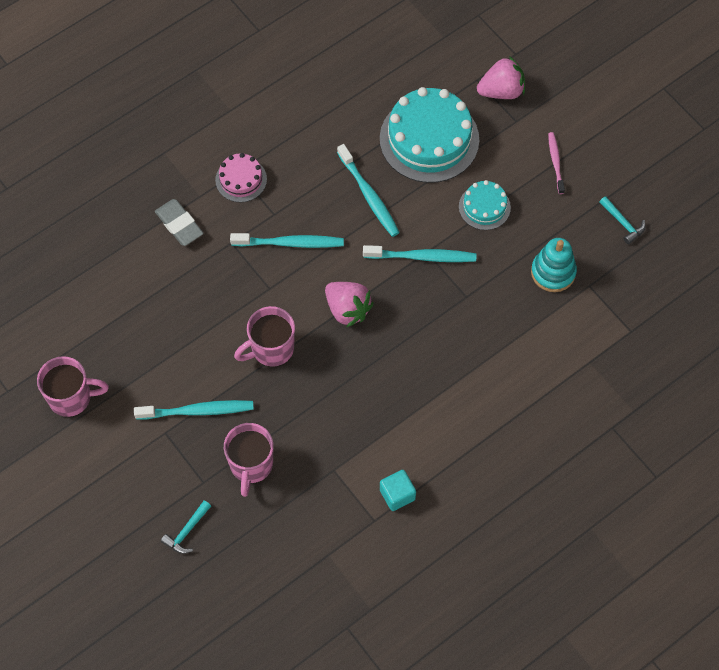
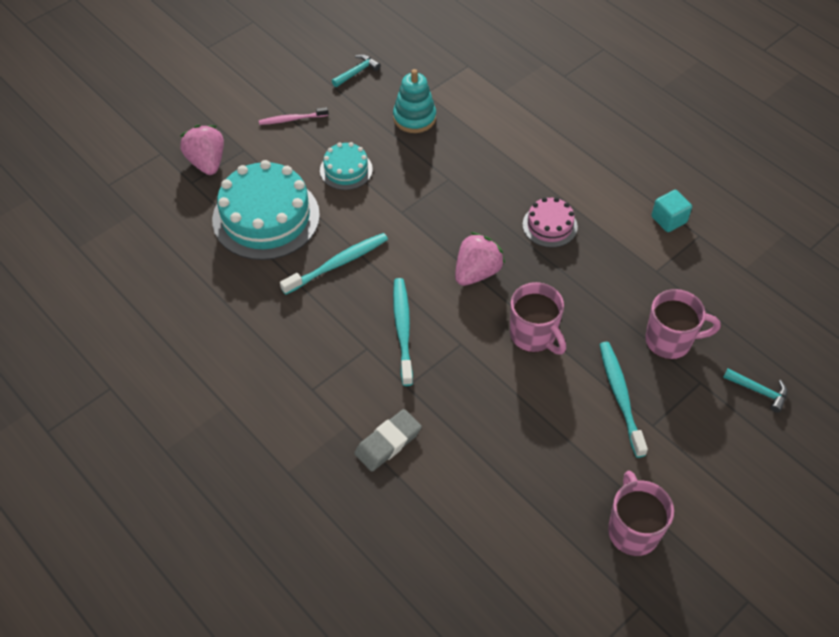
camera: 95 degrees left, 10 degrees down
pink cake [215,153,267,202] -> pink cake moved to [523,197,578,247]
turquoise toothbrush [363,245,476,262] -> none

